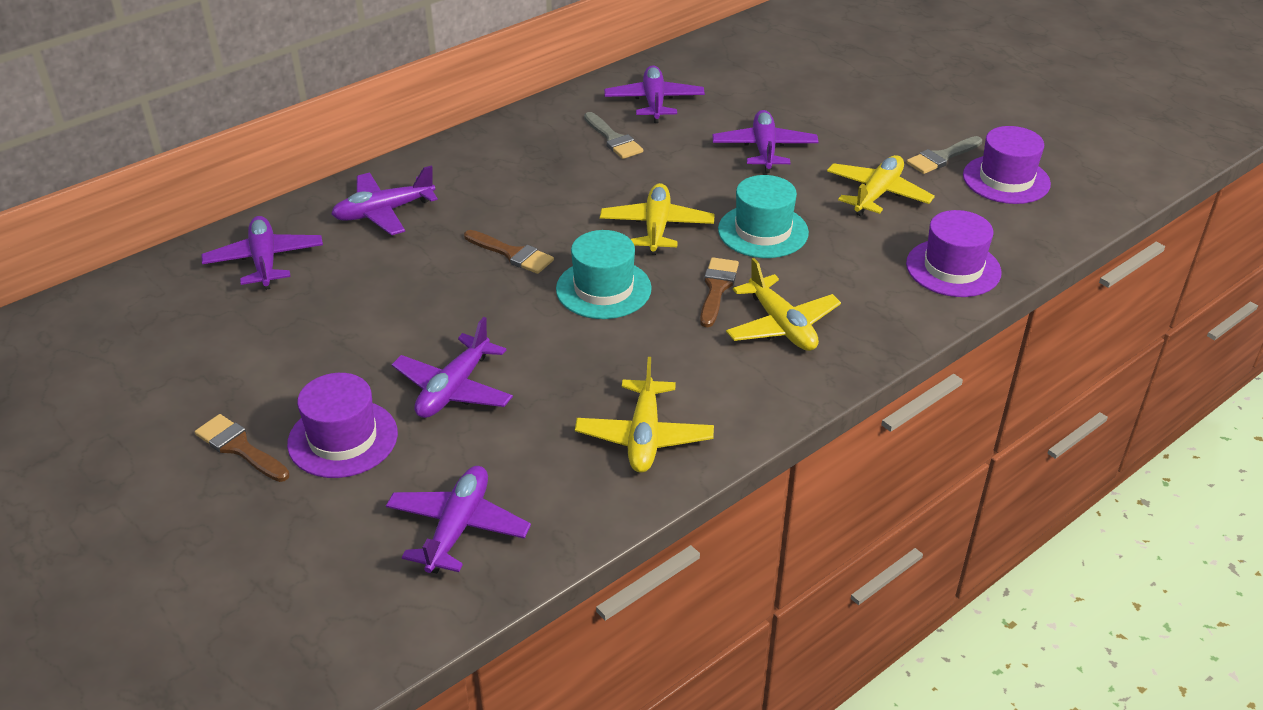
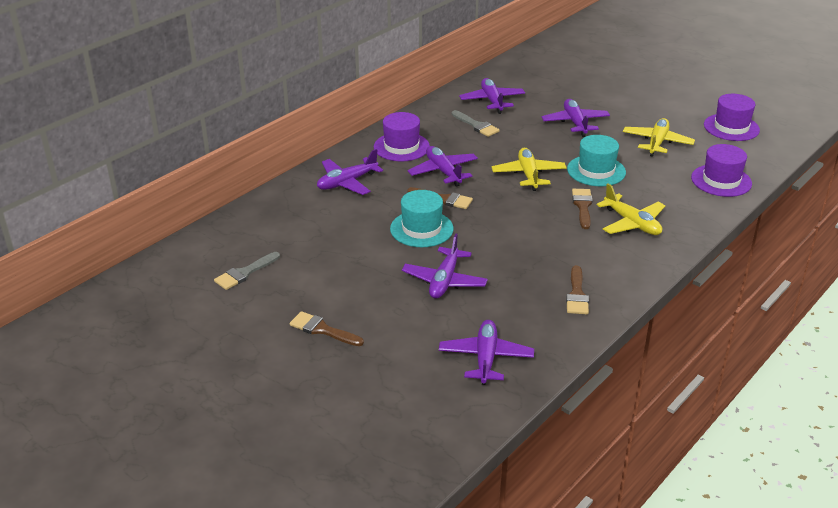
camera: 10 degrees left, 5 degrees down
purple plane [201,216,323,290] -> purple plane moved to [408,146,478,187]
purple hat [287,373,398,478] -> purple hat moved to [374,112,430,161]
turquoise hat [556,230,652,319] -> turquoise hat moved to [390,190,454,247]
yellow plane [575,357,714,473] -> brown brush [566,265,589,314]
grey brush [906,136,982,174] -> grey brush moved to [214,252,280,290]

